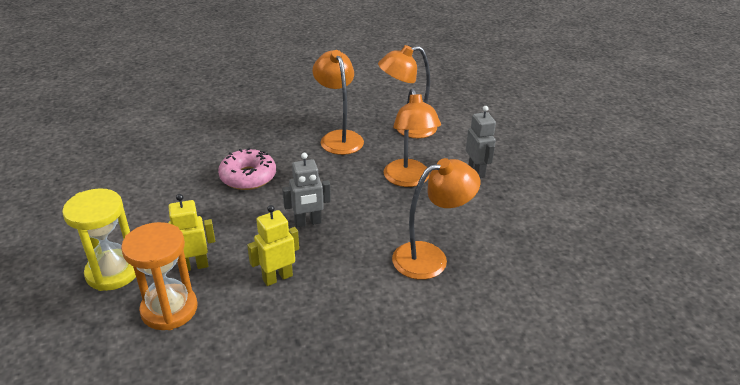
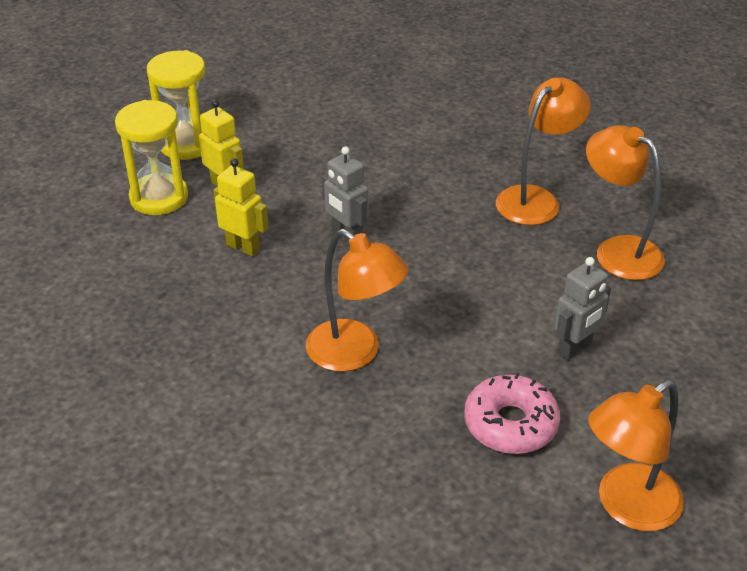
camera: 65 degrees right, 5 degrees up
orange hourglass [121,222,198,330] -> yellow hourglass [115,100,188,215]
pink donut [218,148,276,190] -> pink donut moved to [464,373,560,454]
orange lamp [384,89,441,187] -> orange lamp moved to [588,380,684,531]

